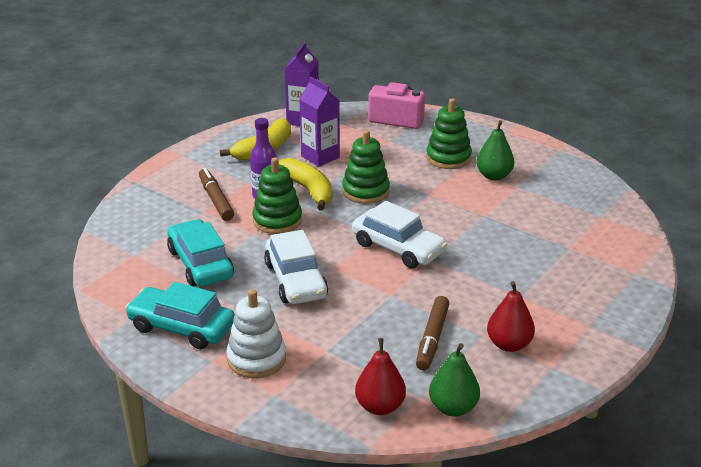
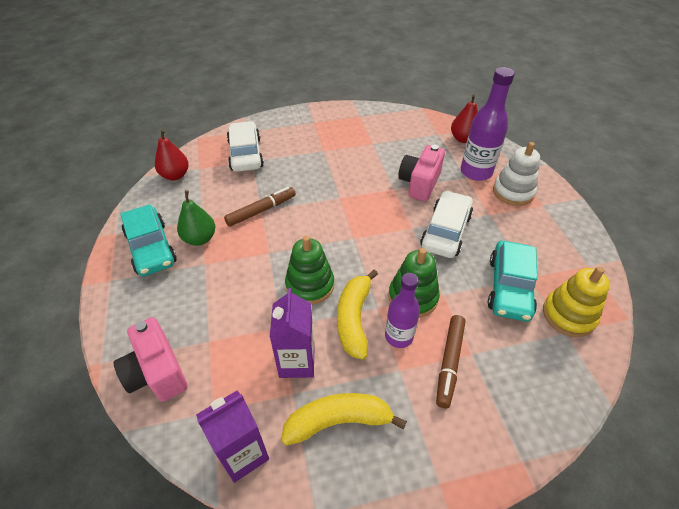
camera: 140 degrees left, 15 degrees up
turquoise car [125,282,235,349] -> turquoise car moved to [120,204,177,276]
white car [352,201,447,268] -> white car moved to [227,121,264,172]
brown marker [416,296,450,370] -> brown marker moved to [224,187,296,227]
green stacking toy [426,98,472,169] -> none
green pear [429,343,480,416] -> none
red pear [487,281,535,352] -> red pear moved to [155,129,189,180]
none -> pink camera [398,145,445,201]
none -> purple bottle [461,67,515,181]
none -> yellow stacking toy [543,267,610,337]

